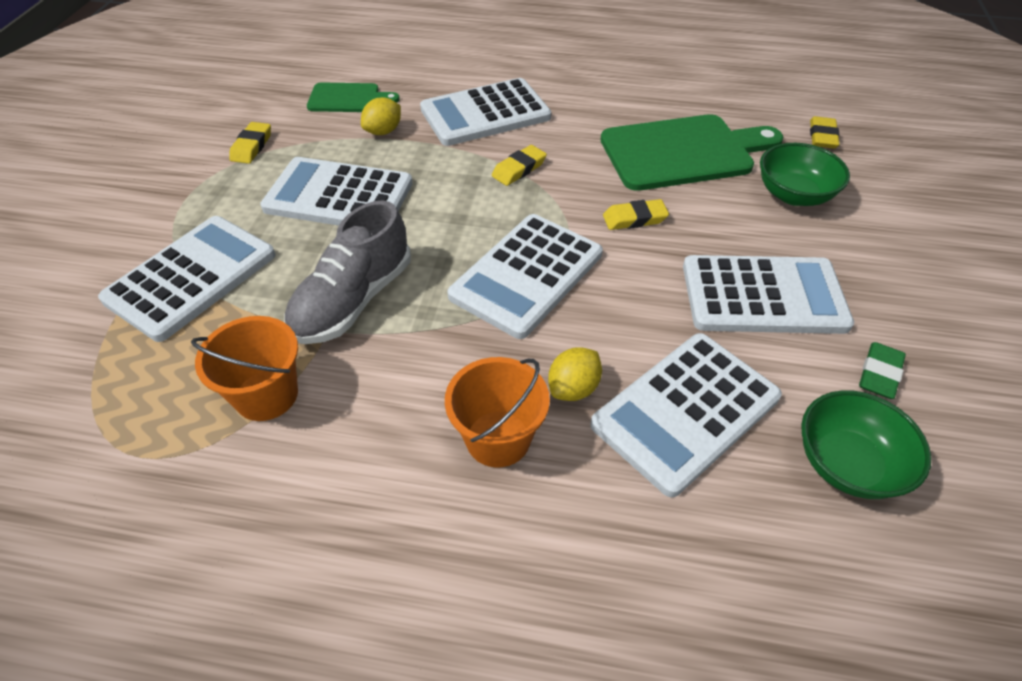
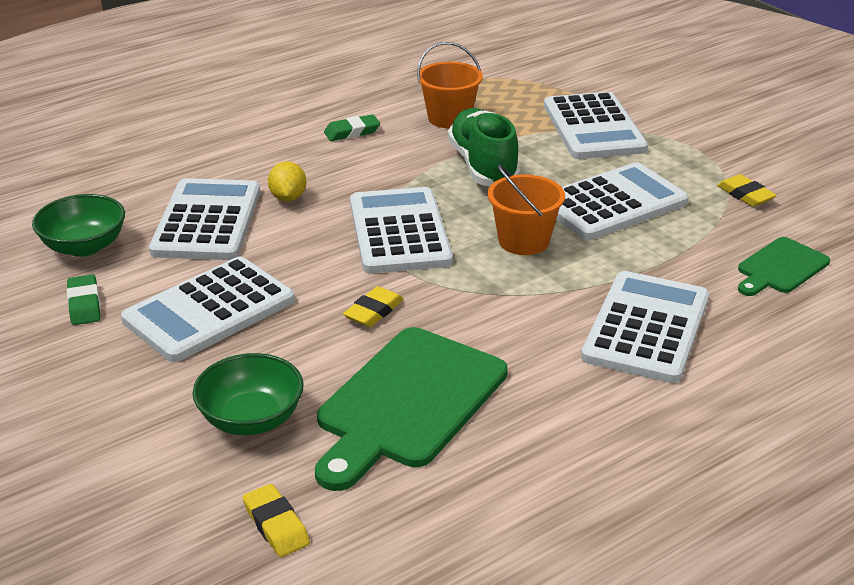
camera: 135 degrees right, 15 degrees down
grey shoe [284,200,411,344] -> green shoe [448,108,521,186]
yellow lemon [361,97,401,135] -> none
orange bucket [445,357,550,467] -> orange bucket moved to [488,164,565,255]
yellow eraser [492,145,547,186] -> none
none -> green eraser [324,114,380,141]

